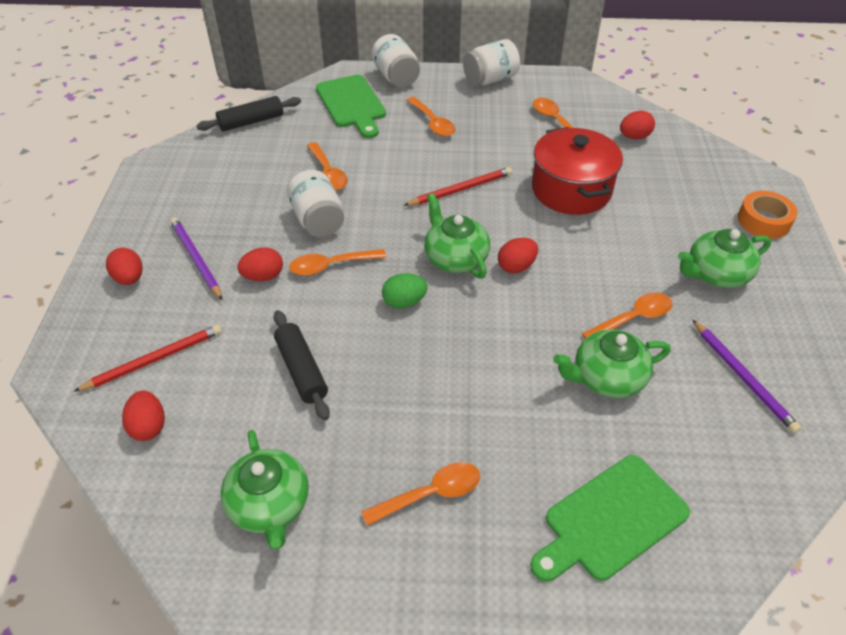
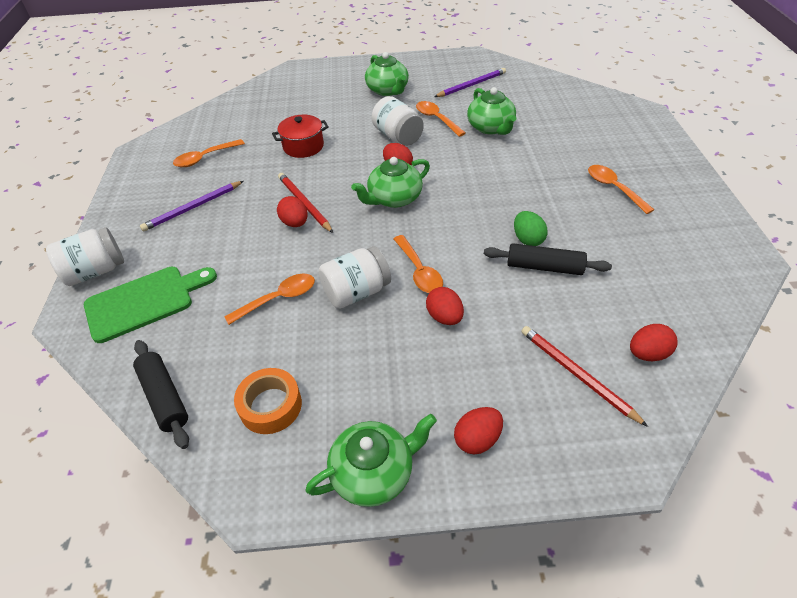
camera: 95 degrees left, 0 degrees up
purple pencil [170,217,222,300] -> purple pencil moved to [140,181,244,232]
green teapot [221,430,309,549] -> green teapot moved to [305,414,437,507]
black rolling pin [274,310,330,420] -> black rolling pin turned 45 degrees clockwise [484,243,612,275]
green egg [382,273,428,309] -> green egg moved to [514,211,548,246]
orange spoon [407,97,455,136] -> none
white jar [463,39,520,86] -> white jar moved to [372,96,424,146]
green cutting board [530,455,690,582] -> none
red pot [532,127,623,215] -> red pot [272,115,329,158], size x0.63
red egg [620,111,655,139] -> red egg moved to [277,196,308,227]
orange tape [738,191,798,239] -> orange tape moved to [234,368,302,434]

